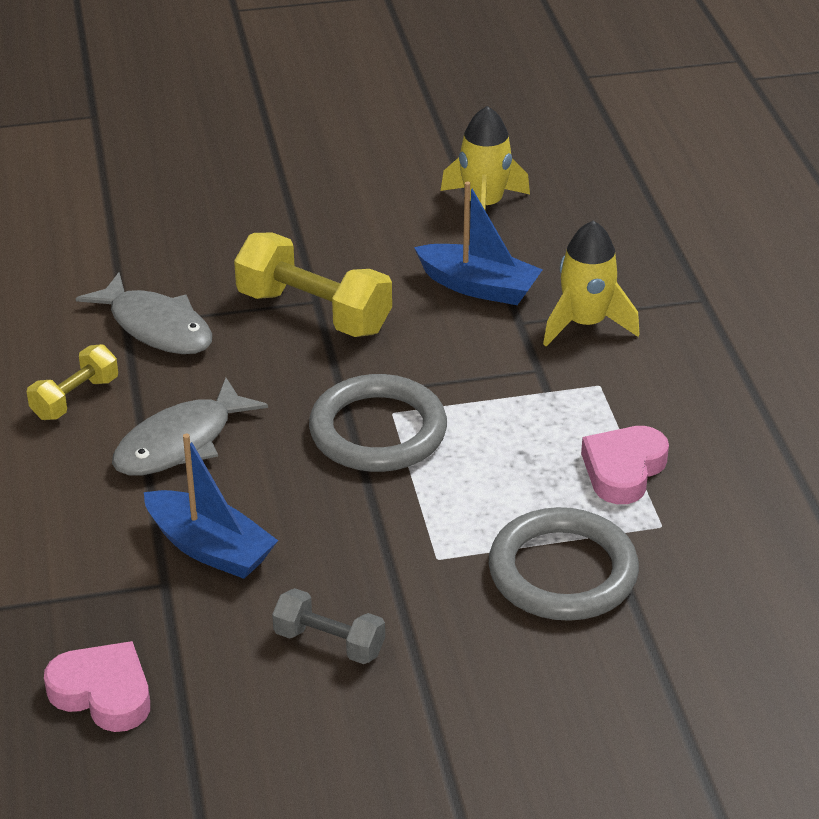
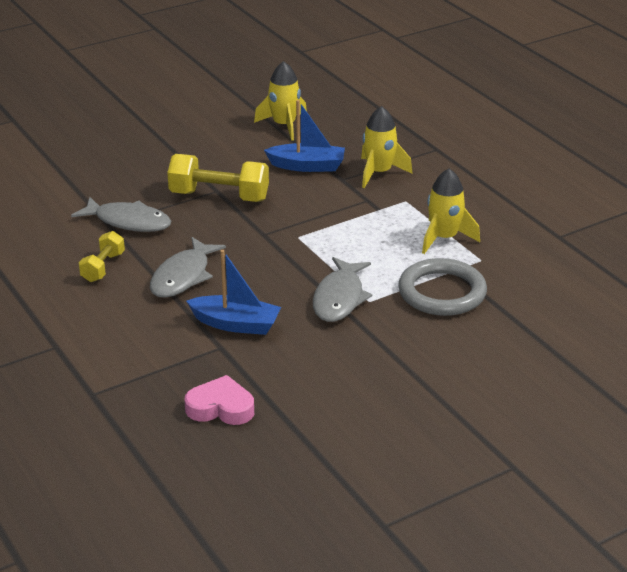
camera: 20 degrees left, 5 degrees down
grey dumbbell [272,588,385,664] -> none
grey ring [309,374,447,472] -> none
pink heart [581,426,669,504] -> yellow rocket [422,169,480,254]
none -> grey fish [313,257,372,322]

